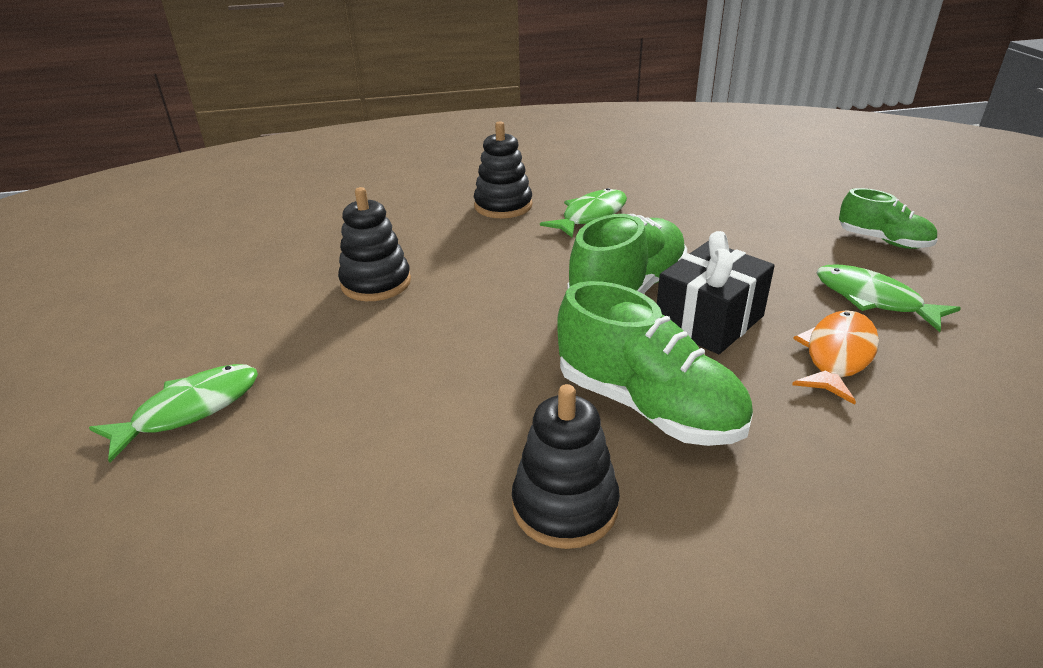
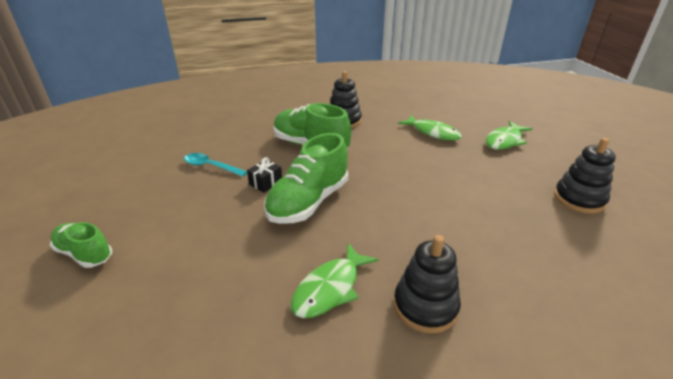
camera: 175 degrees right, 0 degrees up
black stacking toy [338,187,411,301] -> black stacking toy moved to [554,138,616,214]
black gift [657,231,775,354] -> black gift [247,157,282,193], size x0.51
orange fish [792,310,879,405] -> turquoise spoon [184,153,247,177]
green fish [817,265,961,332] -> green fish moved to [398,115,462,140]

